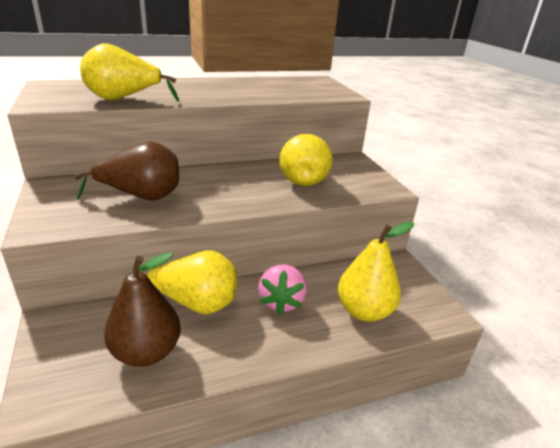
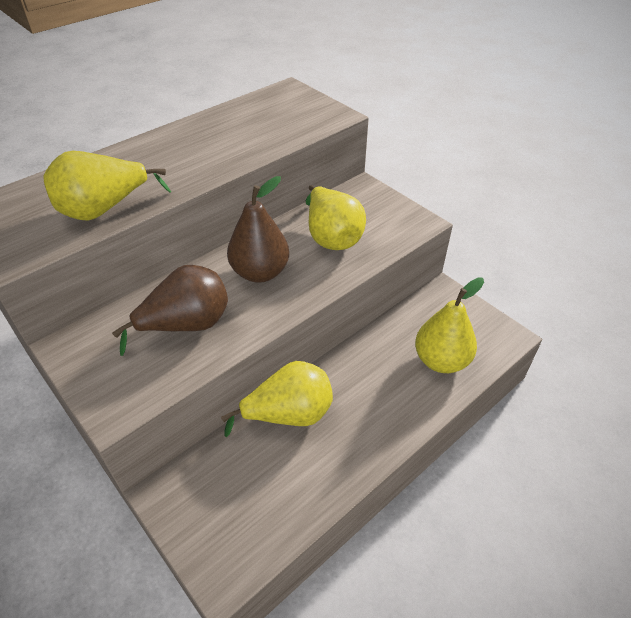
camera: 20 degrees left, 15 degrees up
brown pear [104,252,181,367] -> brown pear moved to [227,176,289,283]
pink strawberry [258,264,307,315] -> none

